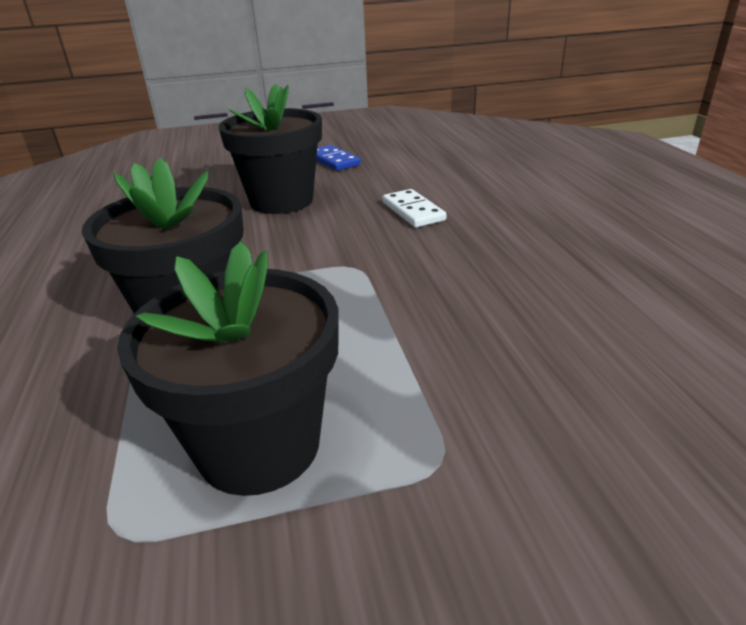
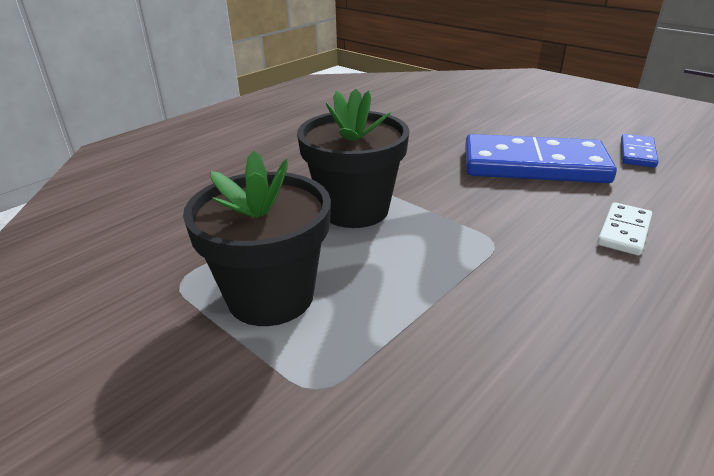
camera: 55 degrees right, 0 degrees up
black flower pot [219,84,322,214] -> blue domino [465,134,617,183]

